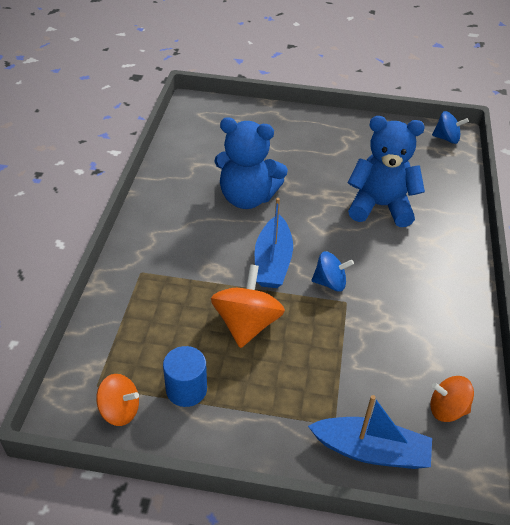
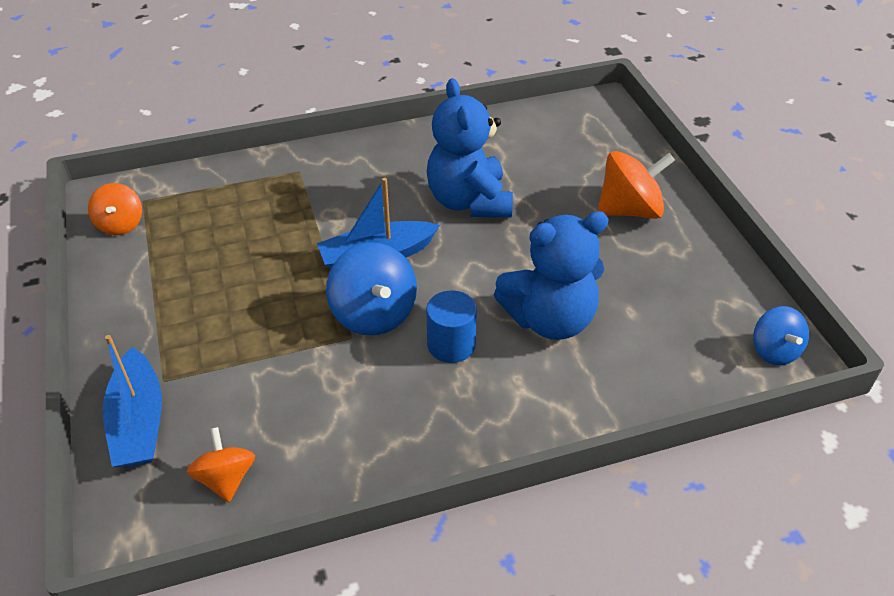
camera: 65 degrees right, 0 degrees up
blue cylinder [163,346,207,407] -> blue cylinder moved to [426,291,477,363]
orange spinning top [211,264,285,348] -> orange spinning top moved to [597,151,675,219]
blue spinning top [312,251,354,291] -> blue spinning top [326,242,417,335], size x1.60
blue teddy bear [348,116,425,227] -> blue teddy bear turned 90 degrees clockwise [494,211,609,340]

